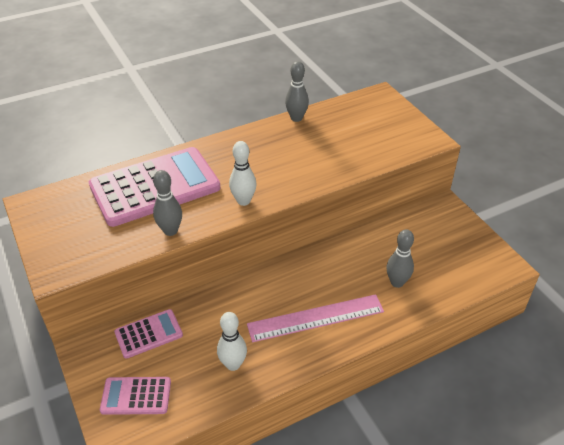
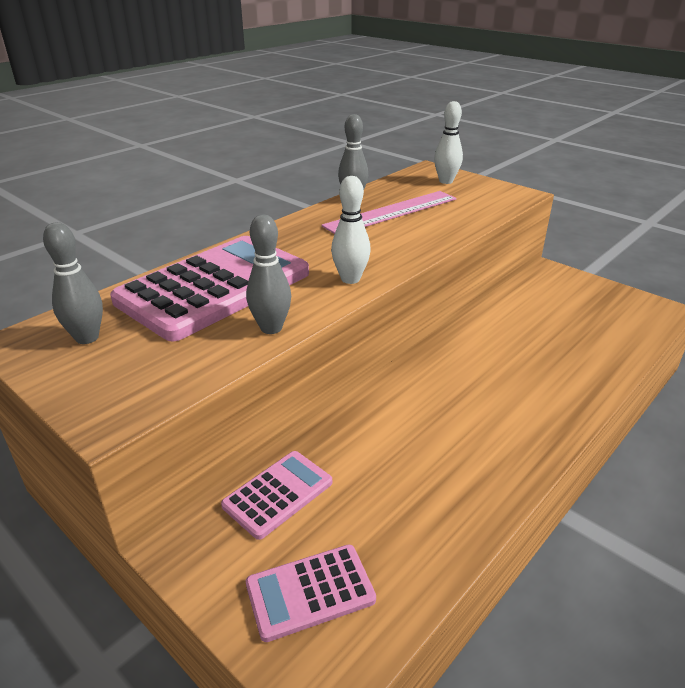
camera: 20 degrees left, 10 degrees down
white bowling pin [217,312,247,371] -> white bowling pin moved to [434,101,463,184]
pink ruler [247,294,384,342] -> pink ruler moved to [321,191,456,234]
grey bowling pin [386,229,414,288] -> grey bowling pin moved to [43,222,103,344]

